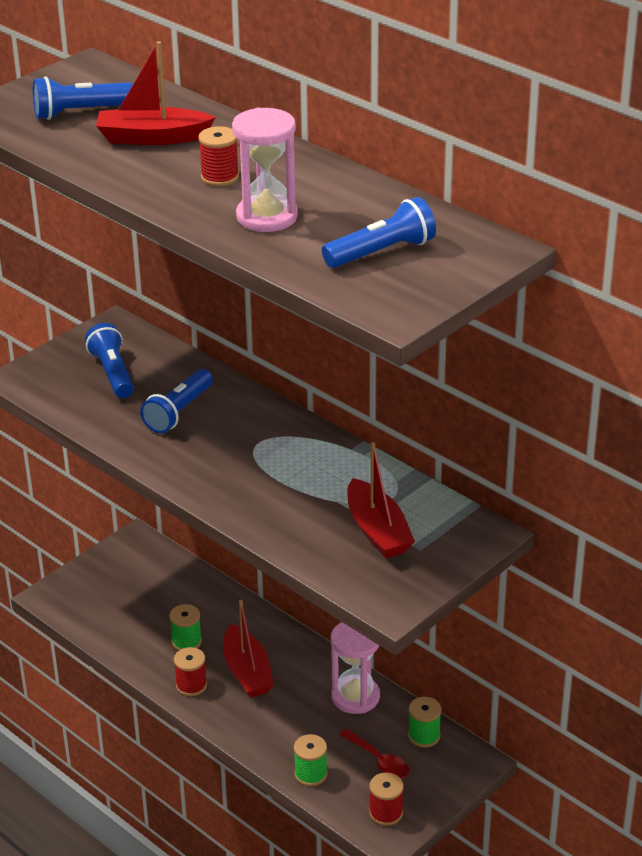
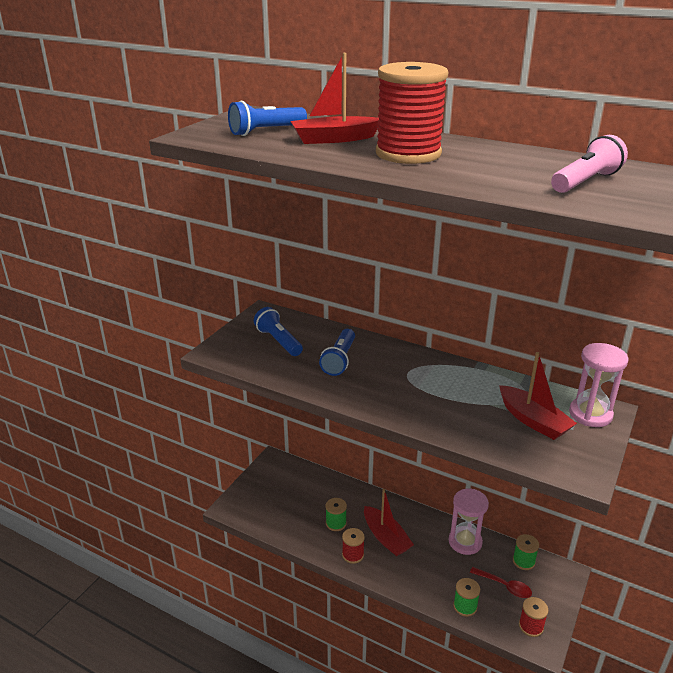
camera: 15 degrees left, 5 degrees down
red spool [198,126,239,186] -> red spool [376,62,448,164], size x2.14
pink hourglass [232,107,298,232] -> pink hourglass moved to [569,343,629,427]
blue flashlight [322,197,436,268] -> pink flashlight [551,135,628,193]

